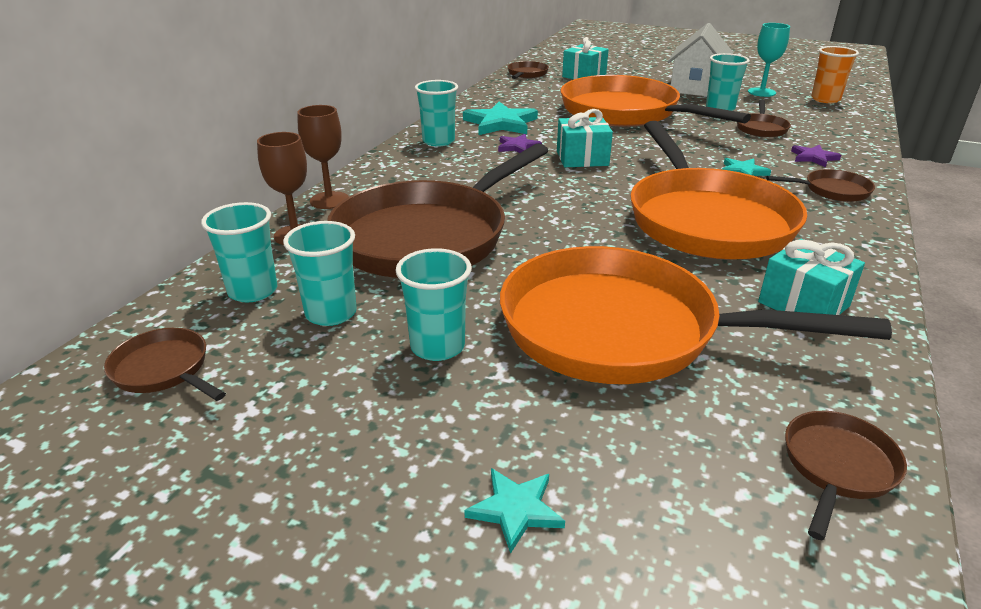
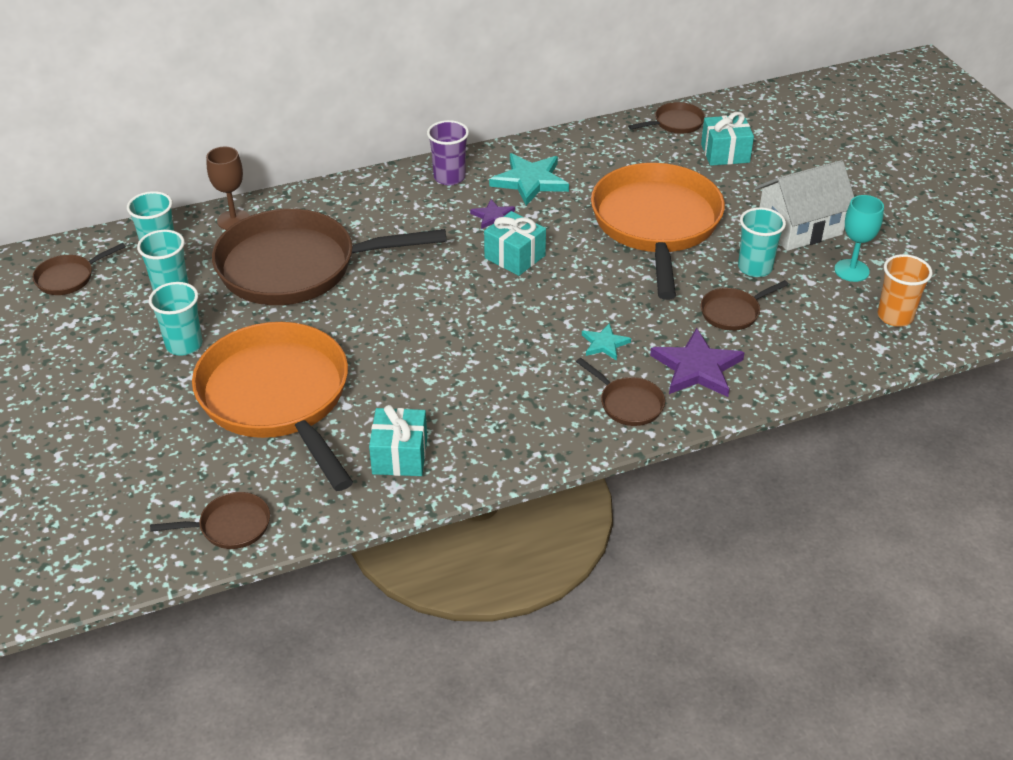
camera: 45 degrees right, 10 degrees up
brown pan [104,328,226,401] -> brown pan turned 120 degrees counterclockwise [33,243,126,295]
brown goblet [297,105,349,209] -> none
turquoise cup [415,80,458,147] -> purple cup [427,120,469,185]
turquoise star [464,468,565,554] -> none
orange pan [630,121,807,260] -> none
purple star [791,145,841,167] -> purple star [650,328,745,397], size x1.83

